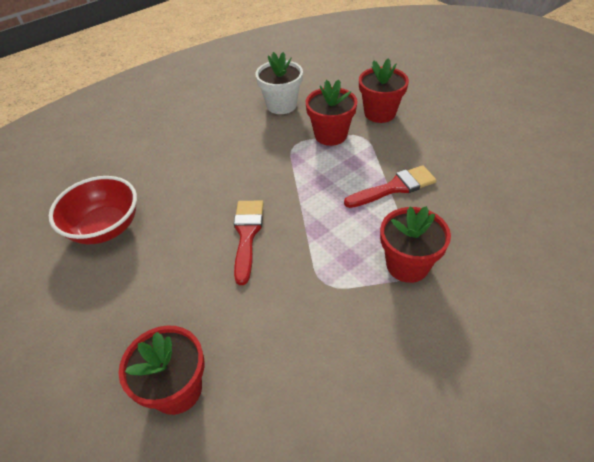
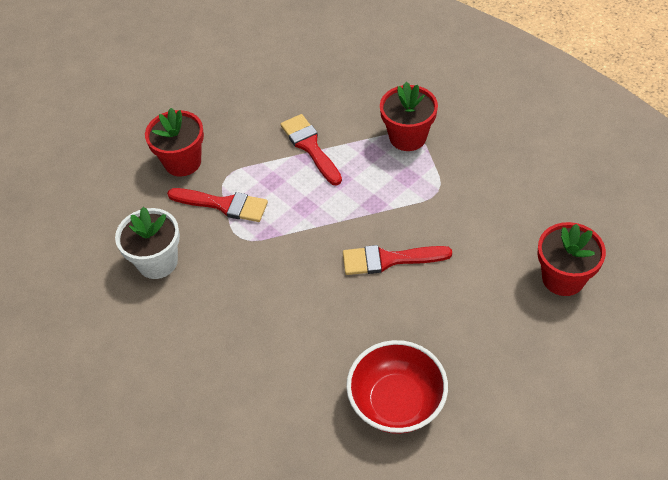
camera: 95 degrees left, 5 degrees up
red flower pot [306,80,358,146] -> red brush [167,188,268,222]

